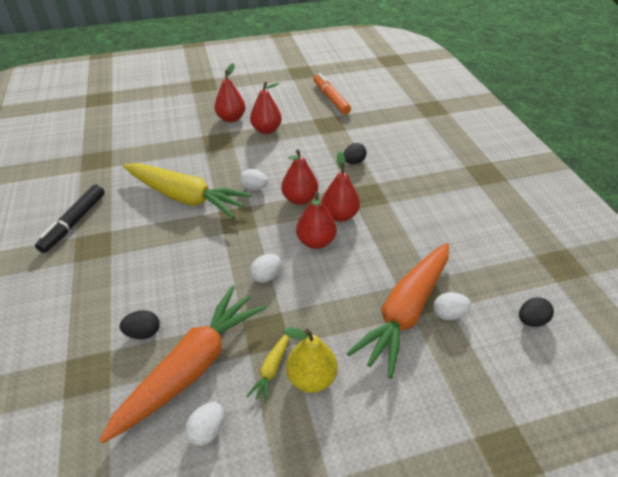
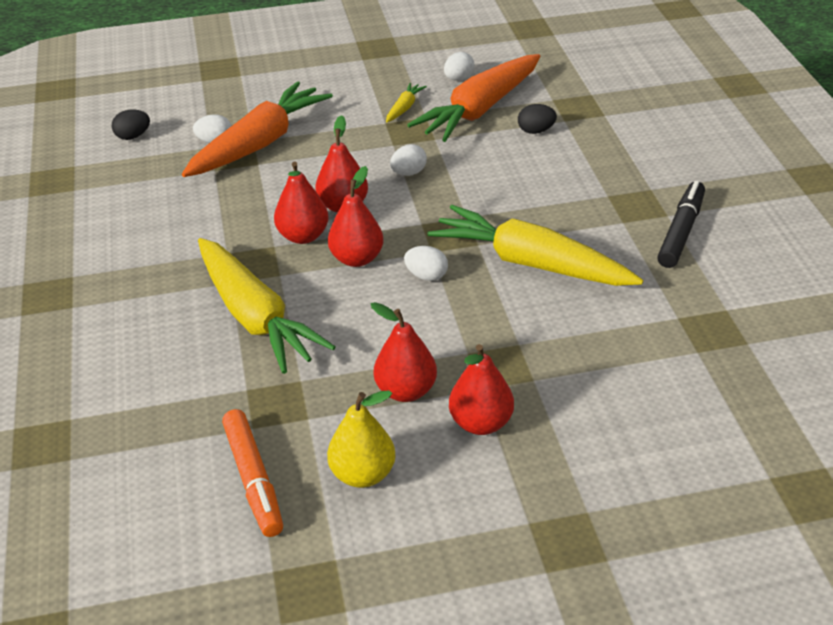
camera: 175 degrees left, 5 degrees down
yellow pear [283,327,337,393] -> yellow pear moved to [327,390,396,488]
black egg [344,143,367,164] -> yellow carrot [198,238,335,374]

